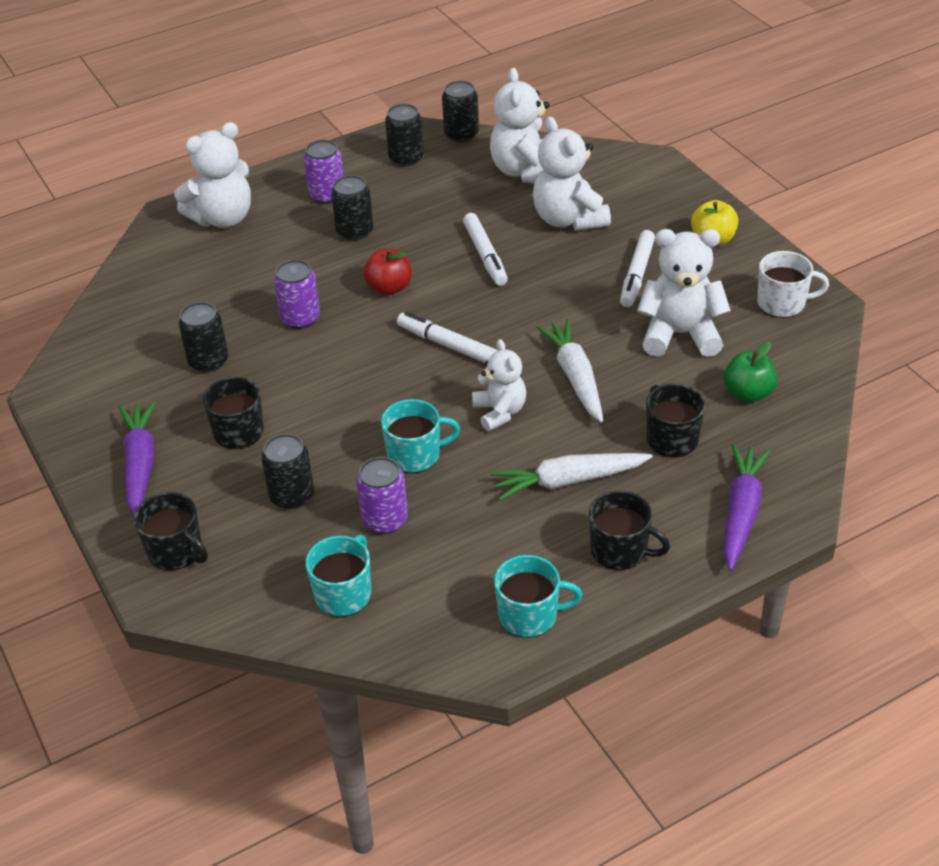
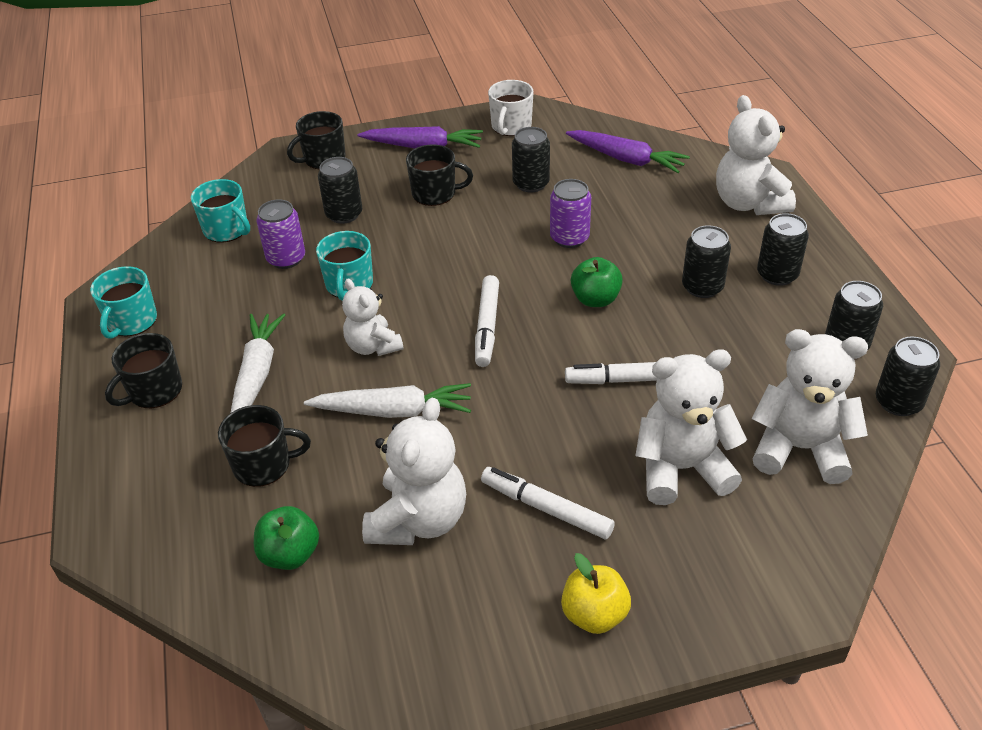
camera: 105 degrees right, 0 degrees up
purple can [304,140,344,204] -> black can [757,213,809,286]
red apple [363,248,412,295] -> green apple [571,257,623,307]
white marker [397,312,498,363] -> white marker turned 135 degrees clockwise [475,275,499,367]
white teddy bear [472,339,526,431] -> white teddy bear turned 60 degrees clockwise [342,278,403,356]
purple carrot [724,444,770,570] -> purple carrot moved to [566,130,690,173]
white mug [757,251,829,318] -> white mug moved to [488,80,534,136]

